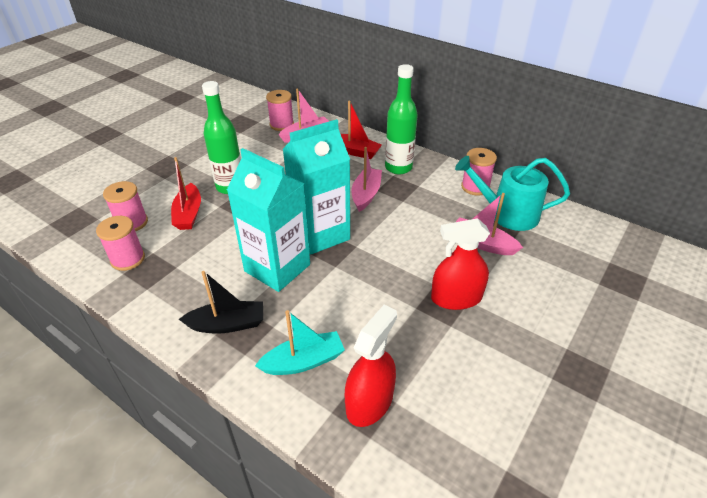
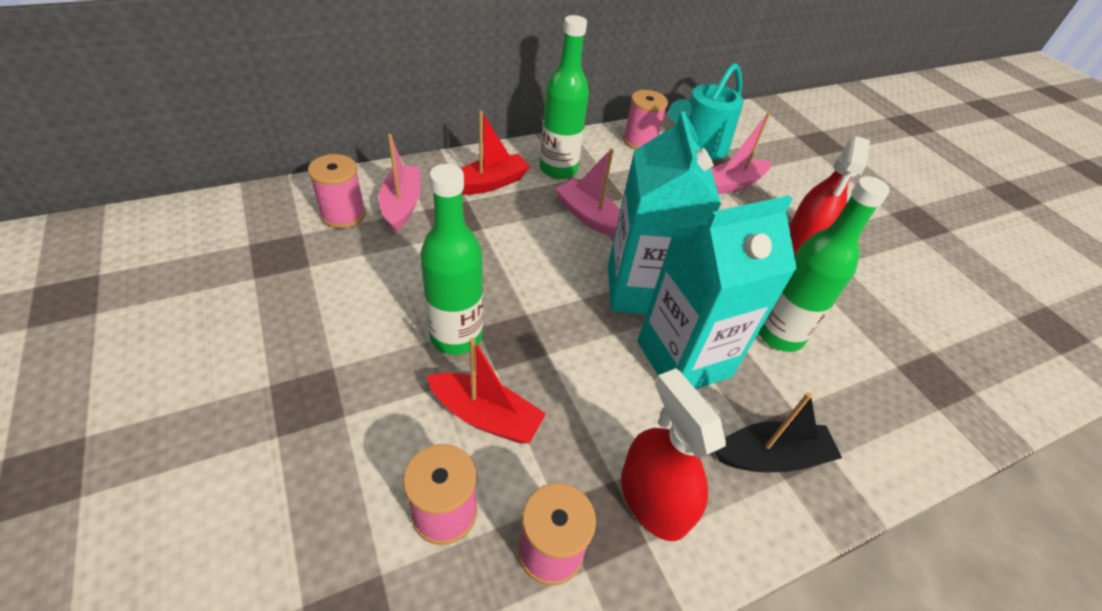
camera: 65 degrees left, 5 degrees up
black boat [179,271,263,334] -> black boat turned 60 degrees clockwise [715,392,842,472]
turquoise boat [255,310,345,375] -> none
red spray bottle [345,305,397,427] -> red spray bottle moved to [621,368,726,541]
none -> green bottle [759,176,890,352]

